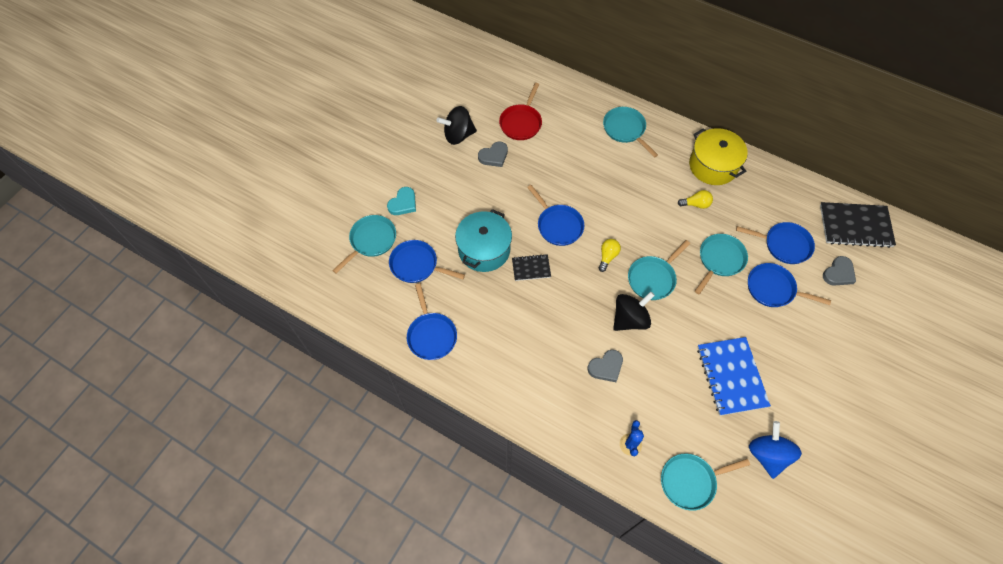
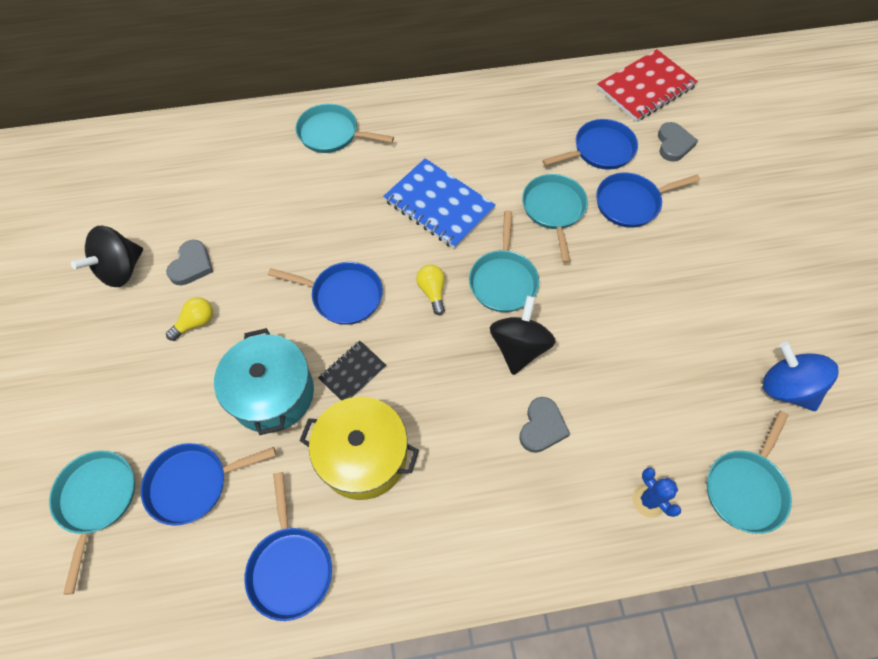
camera: 40 degrees left, 0 degrees up
turquoise heart [387,187,416,215] -> none
blue pan [407,284,457,360] -> blue pan turned 45 degrees clockwise [244,472,332,621]
red pan [499,83,542,140] -> none
yellow light bulb [678,190,713,209] -> yellow light bulb moved to [166,297,213,341]
yellow pot [689,128,748,185] -> yellow pot moved to [299,397,419,500]
blue notebook [697,337,771,416] -> blue notebook moved to [383,158,496,249]
black notebook [820,202,896,248] -> red notebook [597,49,698,122]

